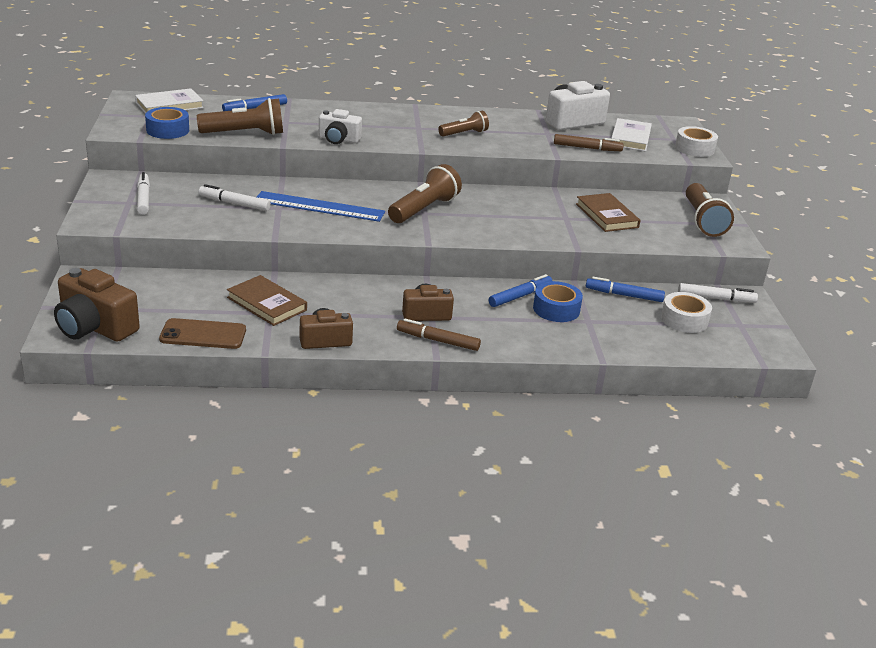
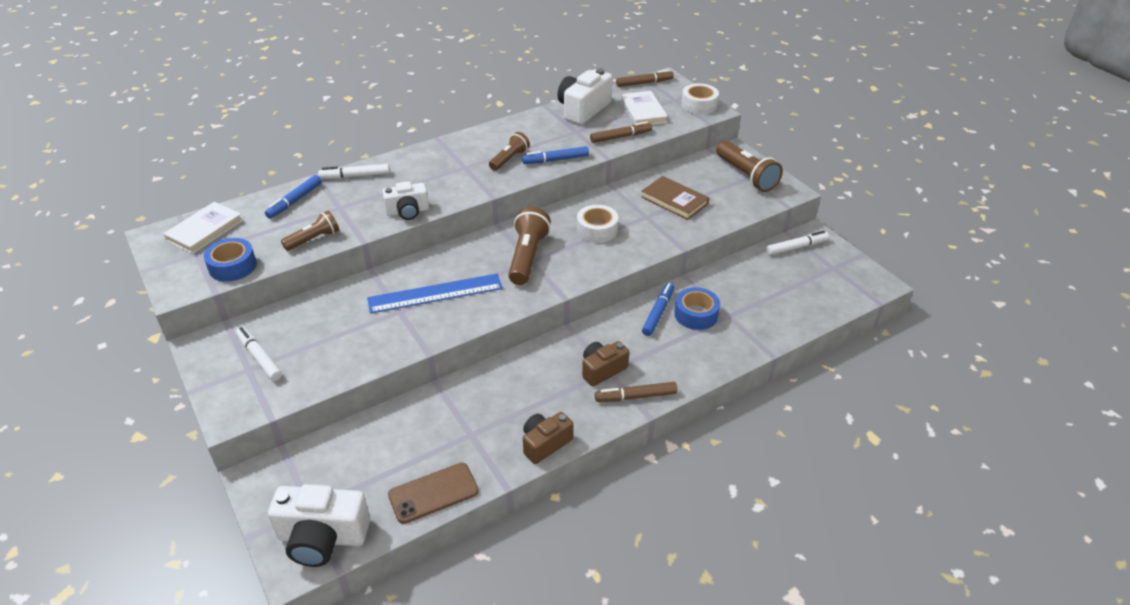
camera: 25 degrees left, 10 degrees up
brown camera [54,268,140,342] -> white camera [268,484,370,567]
brown flashlight [197,98,283,135] -> brown flashlight [281,211,339,251], size x0.62
white marker [198,184,271,211] -> white marker moved to [318,164,390,179]
brown book [227,275,307,326] -> none
blue marker [586,277,665,302] -> blue marker moved to [522,146,589,164]
white tape [661,292,712,333] -> white tape moved to [577,205,618,243]
none -> brown marker [616,70,674,87]

